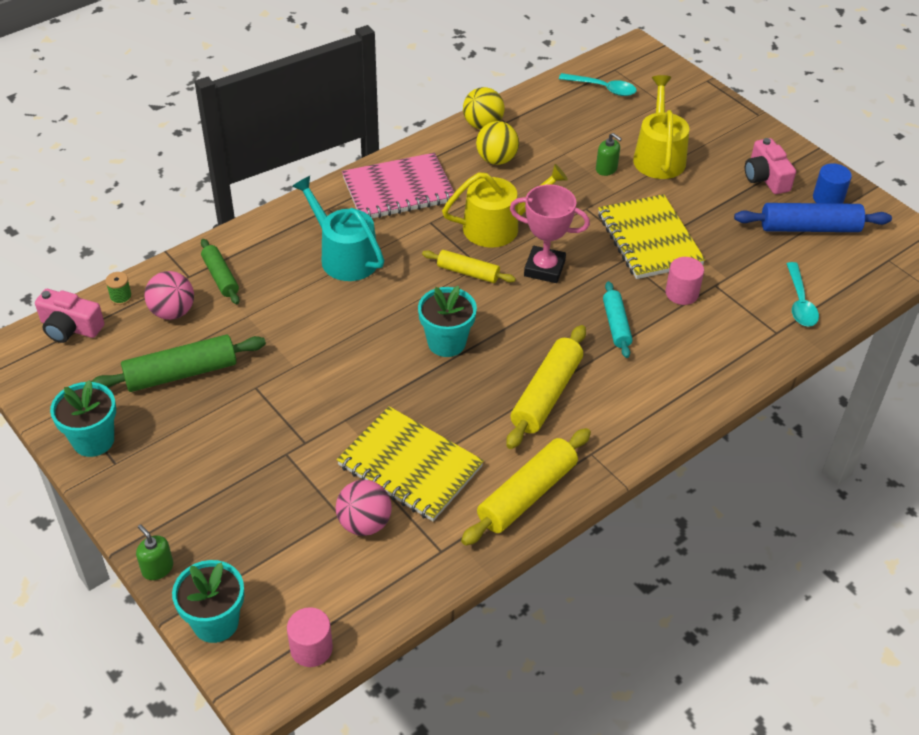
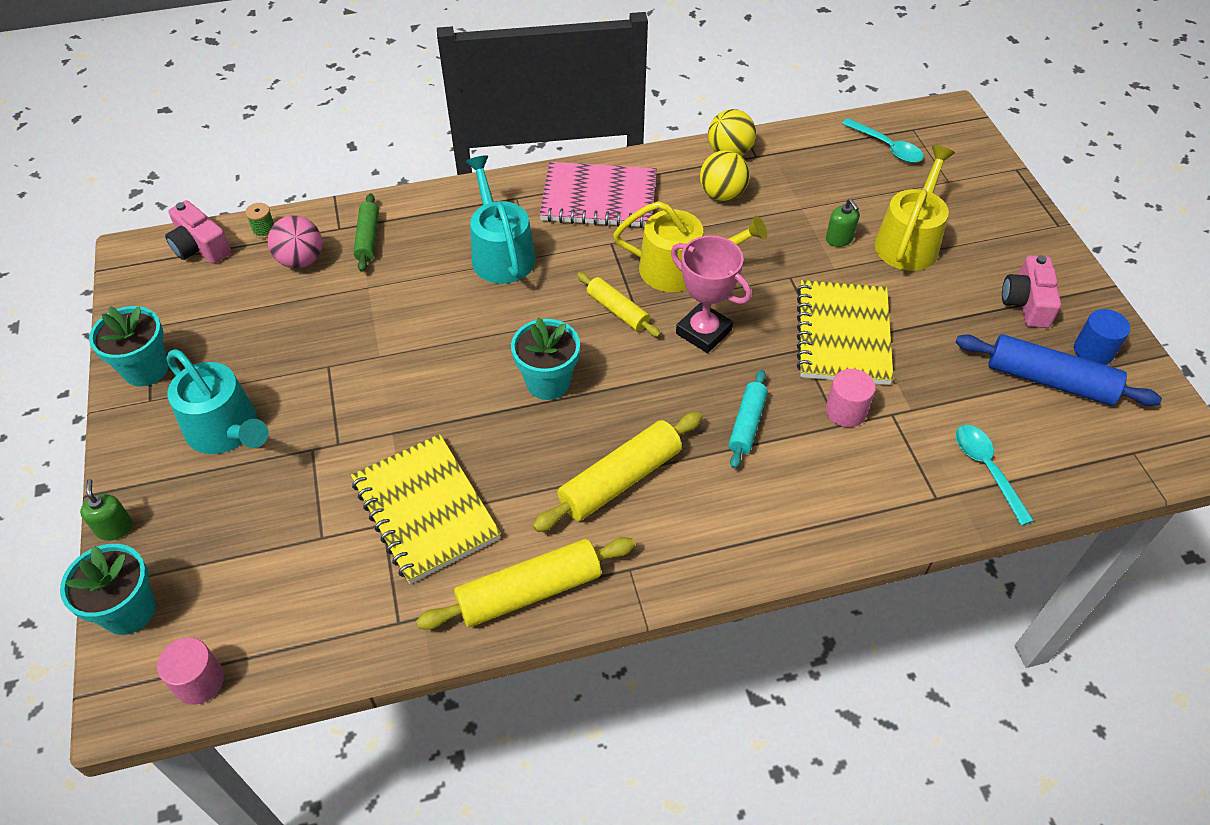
camera: 25 degrees right, 5 degrees up
green rolling pin [91,335,266,392] -> none
pink ball [336,480,392,536] -> none
turquoise spoon [786,262,819,327] -> turquoise spoon turned 135 degrees clockwise [956,425,1034,526]
none -> turquoise watering can [167,349,269,454]

